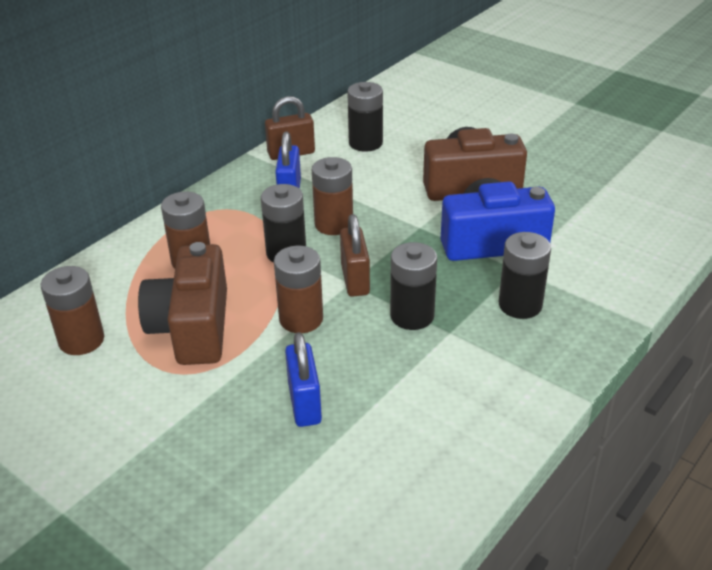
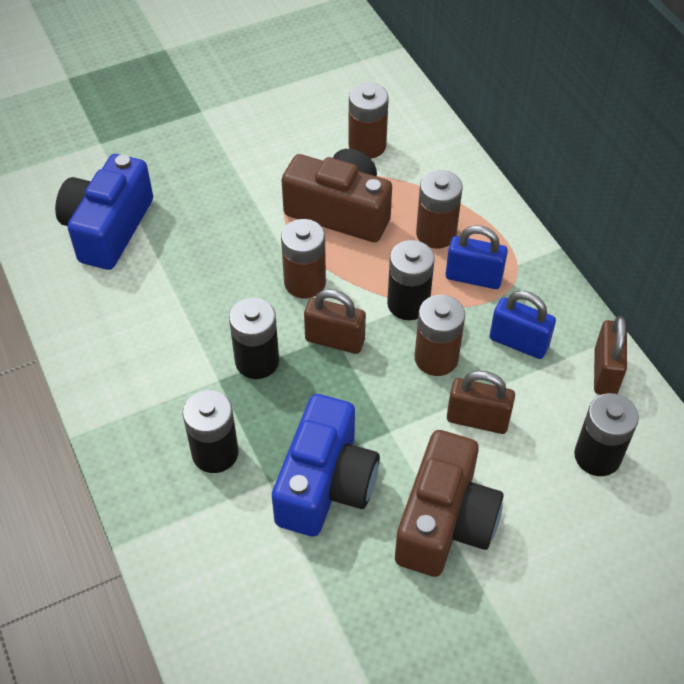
camera: 115 degrees right, 15 degrees up
blue padlock [285,332,322,427] -> blue padlock moved to [446,225,508,289]
none -> blue camera [55,154,153,270]
none -> brown padlock [447,371,515,434]

